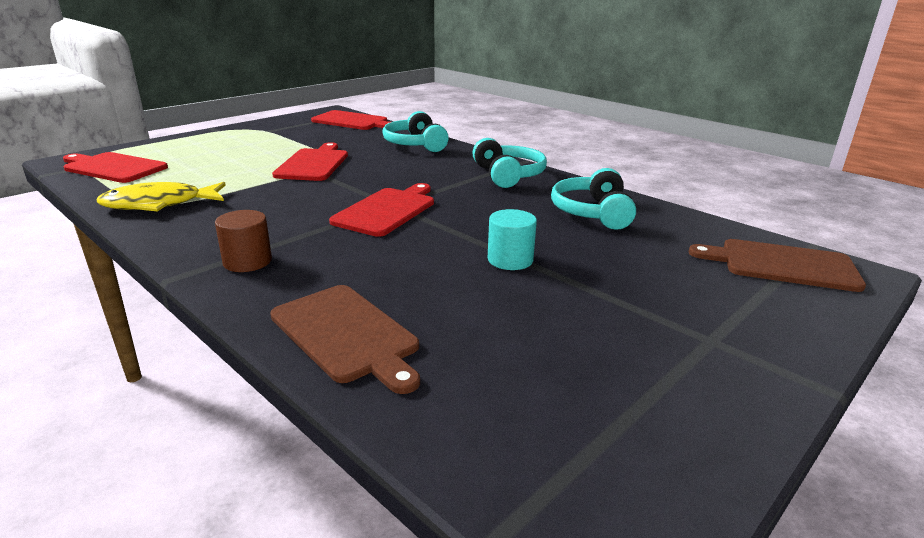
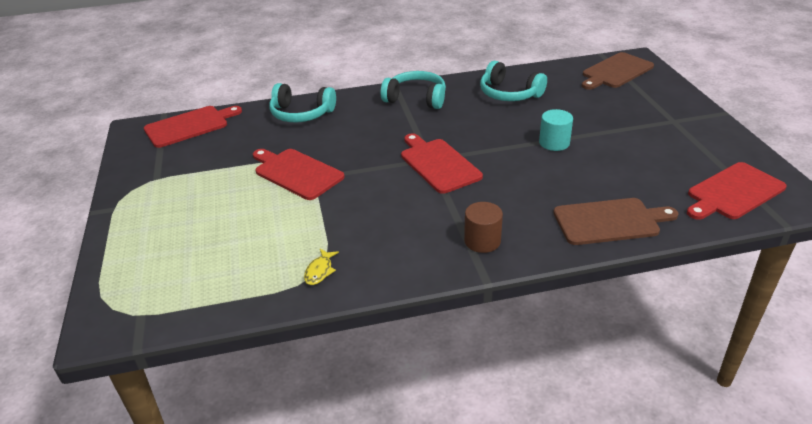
camera: 55 degrees left, 10 degrees up
red cutting board [63,152,168,183] -> red cutting board moved to [687,162,787,220]
yellow fish [97,182,226,212] -> yellow fish [304,249,339,285], size x0.46

